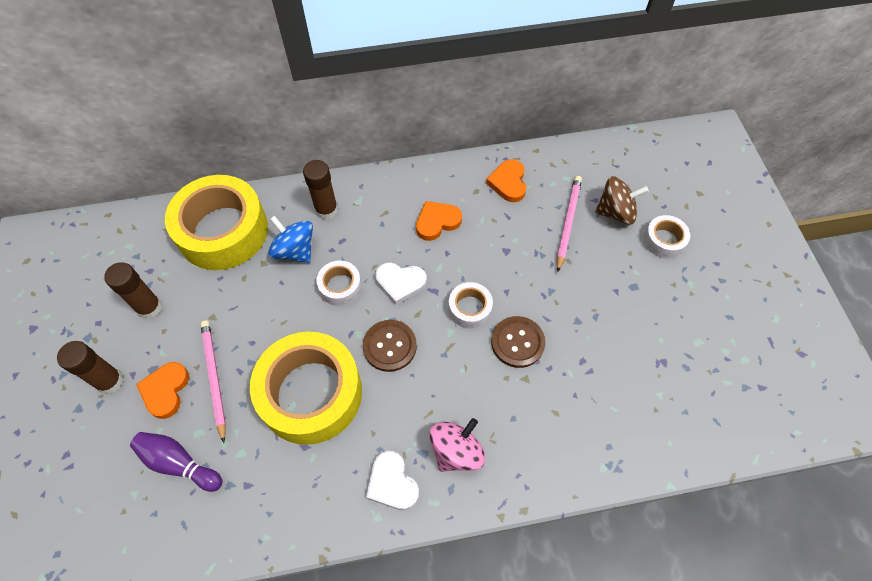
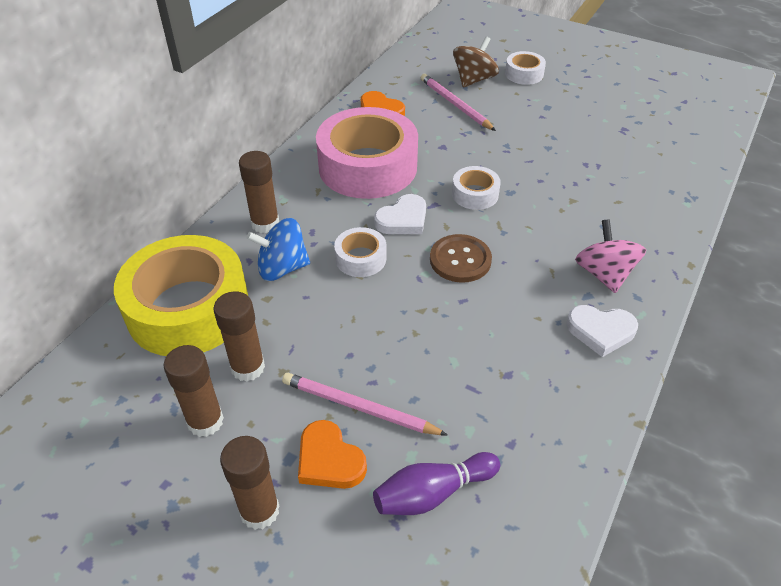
camera: 50 degrees left, 15 degrees down
yellow tape [250,332,362,445] -> none
orange heart [416,201,462,241] -> pink tape [316,107,418,199]
brown button [491,316,545,368] -> none
none -> brown glue stick [214,291,265,381]

